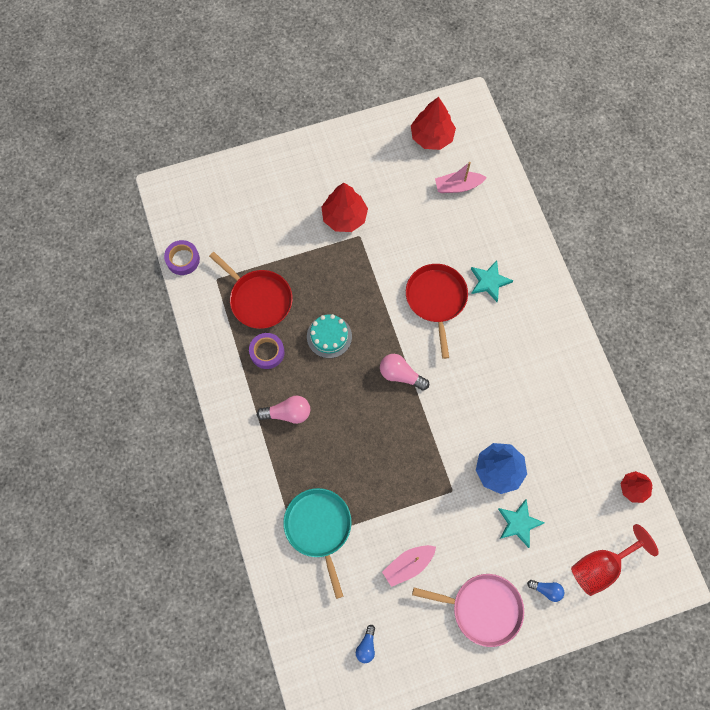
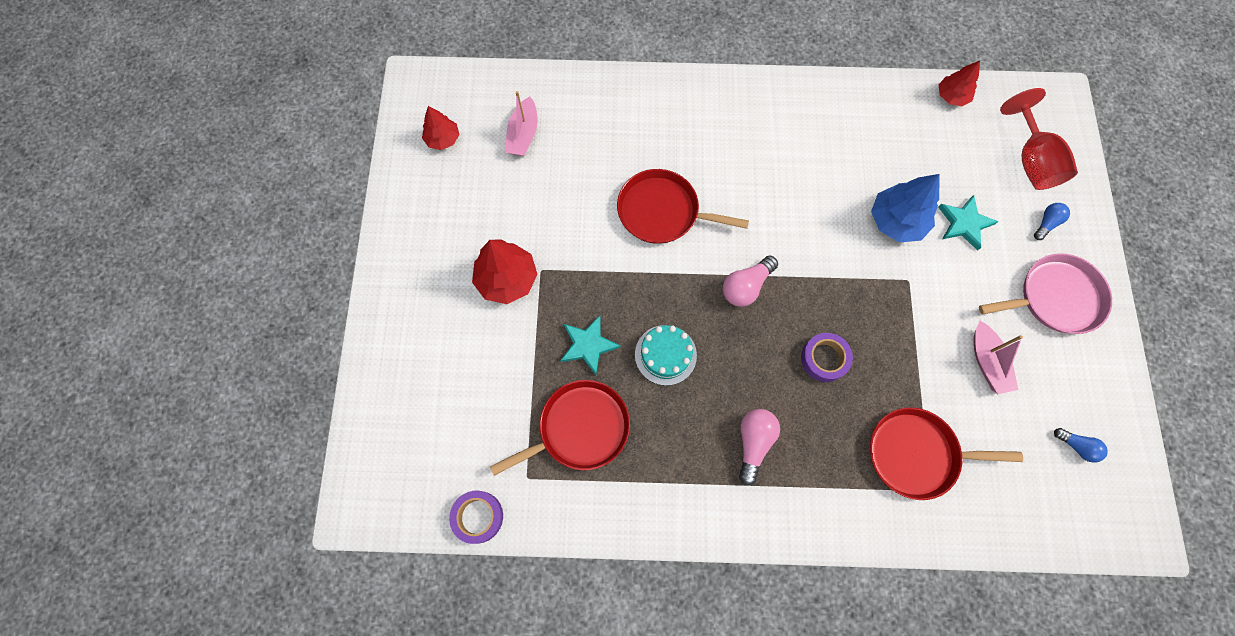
camera: 70 degrees left, 0 degrees up
purple tape [249,333,285,369] -> purple tape moved to [801,333,853,382]
turquoise pan [283,488,351,599] -> red pan [870,407,1023,500]
red tree [411,97,456,150] -> red tree [422,106,459,150], size x0.62
pink pan [412,574,524,647] -> pink pan turned 45 degrees clockwise [979,253,1112,334]
turquoise star [471,260,514,302] -> turquoise star moved to [560,316,620,375]

